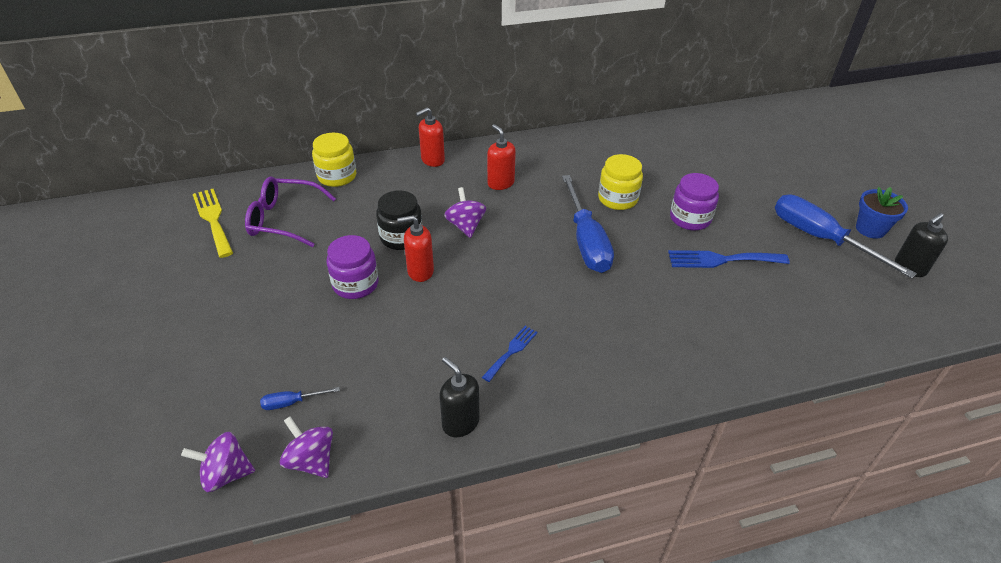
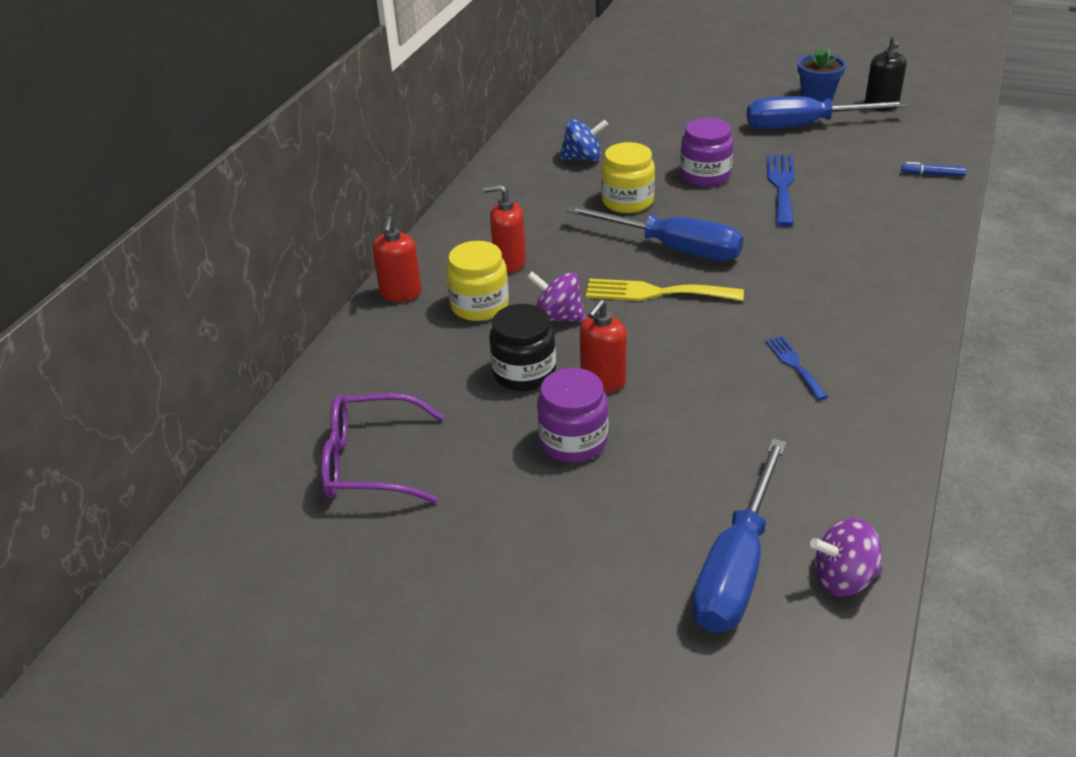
camera: 50 degrees left, 5 degrees down
purple spinning top [181,432,255,492] -> none
yellow fork [193,189,233,258] -> yellow fork moved to [586,278,744,301]
purple glasses [245,176,336,247] -> purple glasses turned 45 degrees clockwise [321,393,444,503]
blue screwdriver [260,387,340,410] -> blue screwdriver [692,439,786,632], size x2.37
yellow jar [312,133,356,187] -> yellow jar moved to [446,241,509,321]
black soap dispenser [439,357,480,437] -> none
blue fork [668,250,790,268] -> blue fork turned 150 degrees clockwise [767,155,795,227]
none -> blue spinning top [559,119,608,161]
none -> blue marker [901,162,966,177]

